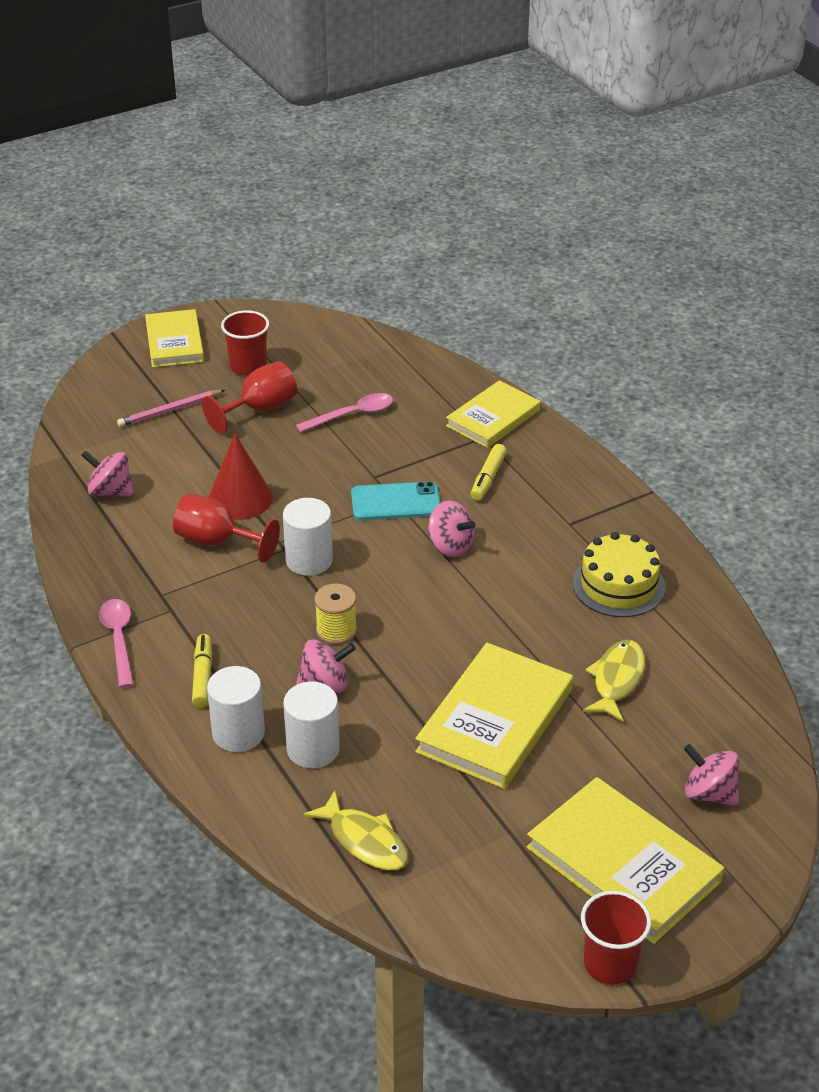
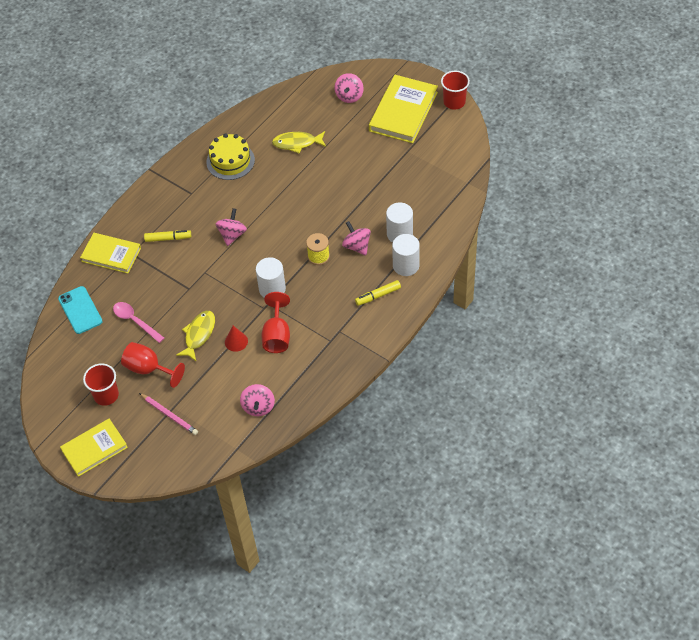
camera: 110 degrees left, 15 degrees up
pink spoon [99,599,134,688] -> none
red cone [209,434,273,520] -> red cone [225,326,248,352], size x0.59
yellow fish [303,791,408,870] -> yellow fish moved to [176,311,215,361]
turquoise phone [351,481,440,520] -> turquoise phone moved to [58,286,103,334]
yellow book [415,643,573,789] -> none

